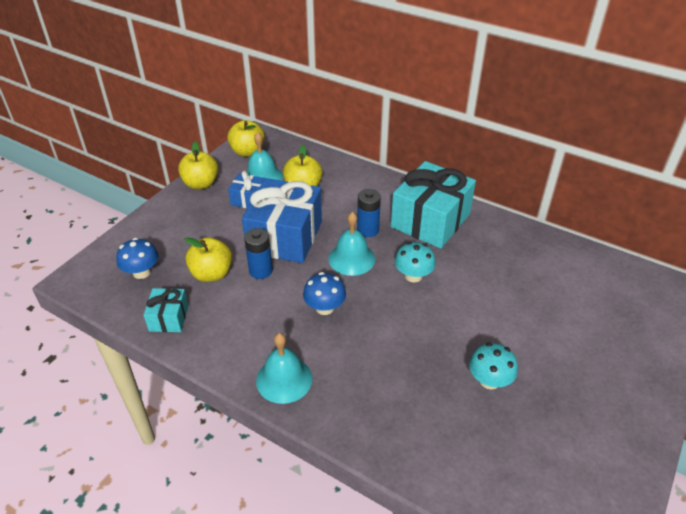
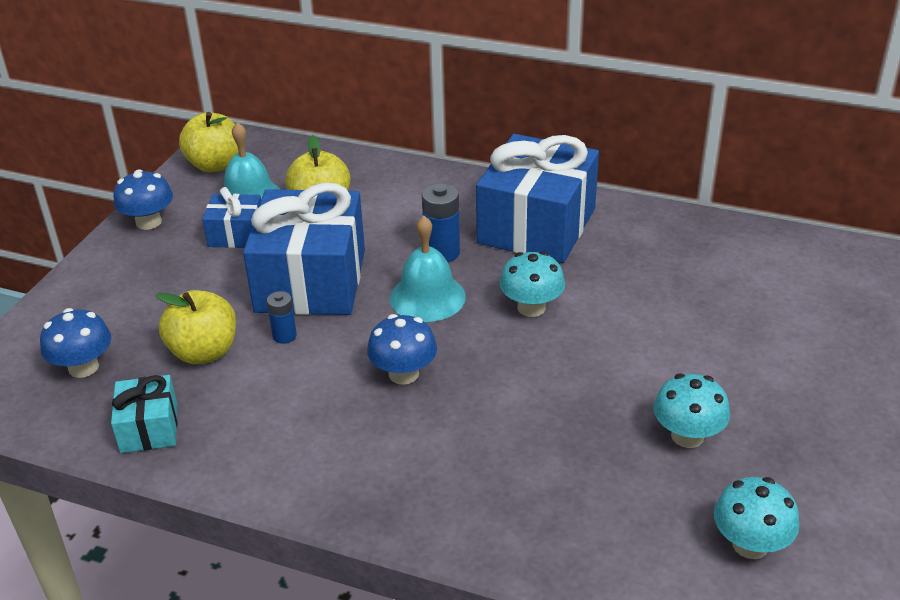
camera: 10 degrees left, 5 degrees down
yellow apple [178,141,218,189] -> blue mushroom [114,170,173,230]
blue battery [244,228,273,279] -> blue battery [267,291,297,344], size x0.62
turquoise bell [256,333,312,404] -> none
turquoise gift [391,161,476,249] -> blue gift [476,134,599,263]
none -> turquoise mushroom [714,477,799,559]

